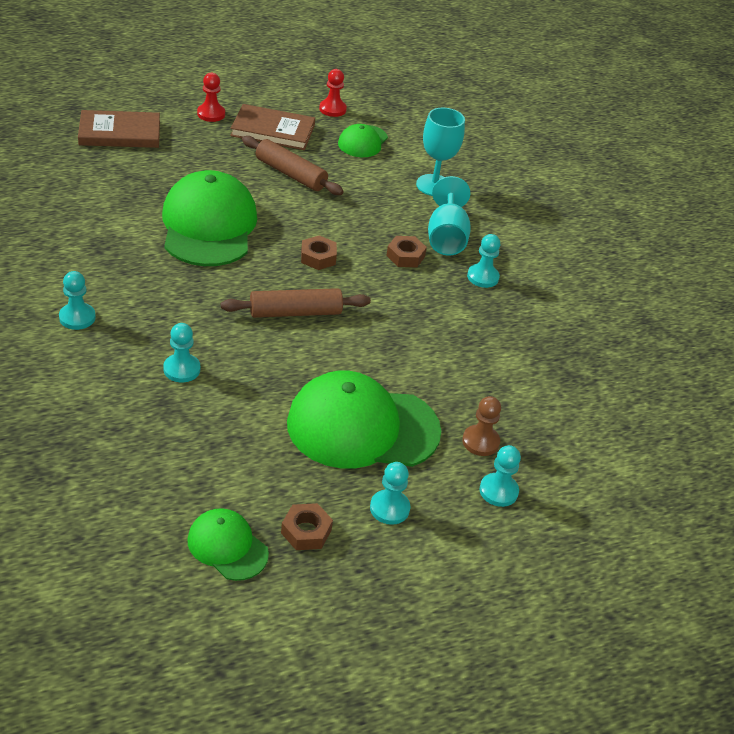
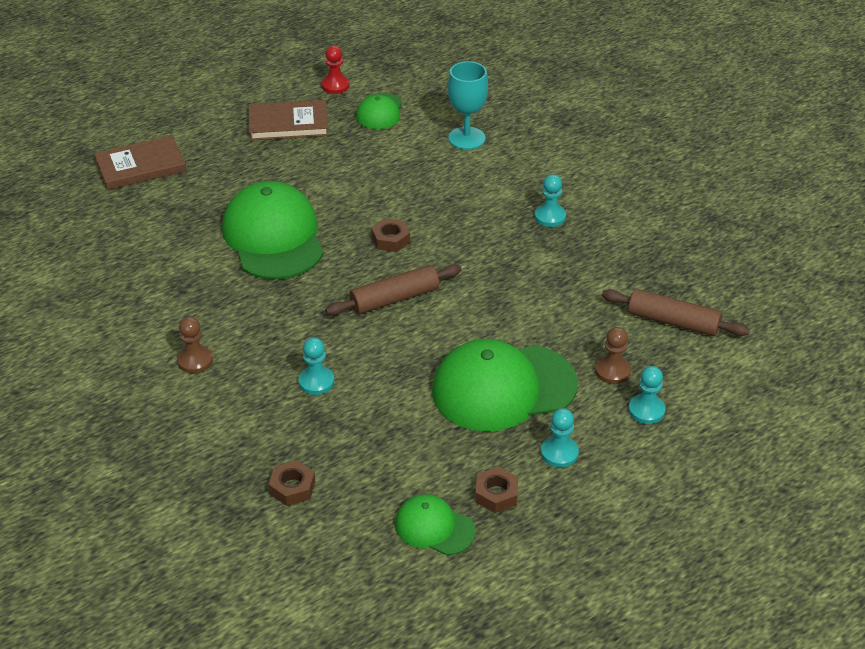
camera: 10 degrees left, 0 degrees up
turquoise pawn [59,271,96,330] -> brown pawn [177,317,213,373]
red pawn [197,73,225,122] -> none
brown rolling pin [242,136,344,195] -> brown rolling pin moved to [602,289,750,336]
brown nut [386,236,427,267] -> brown nut moved to [269,460,315,506]
turquoise goblet [428,176,471,255] -> none

